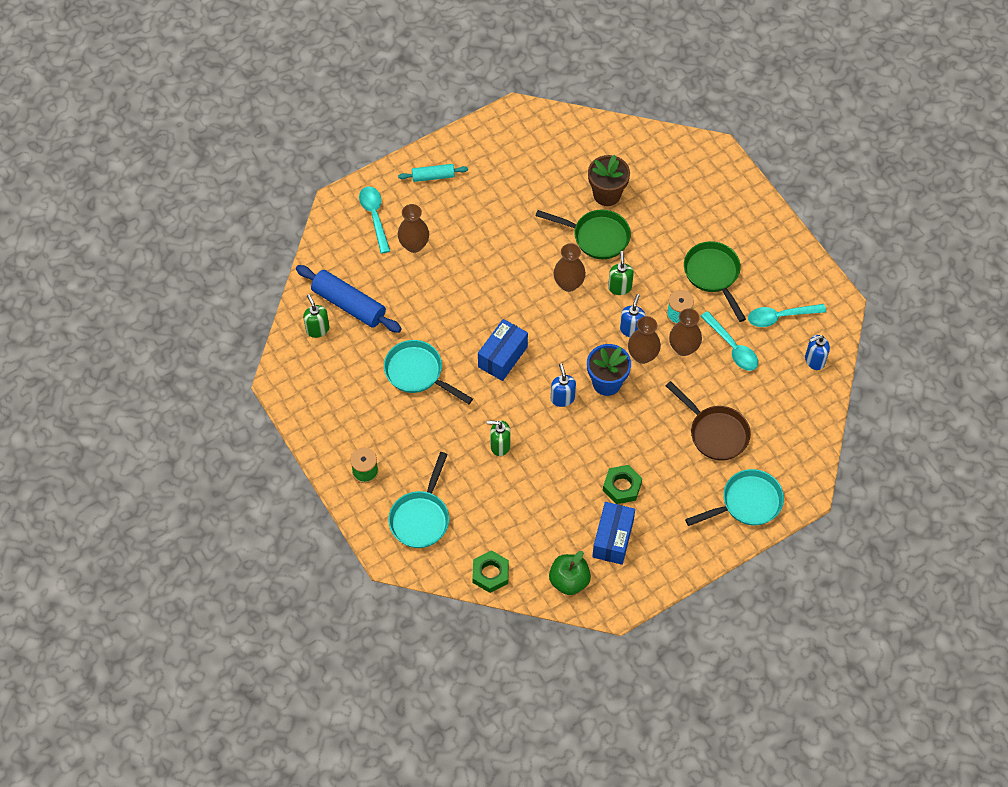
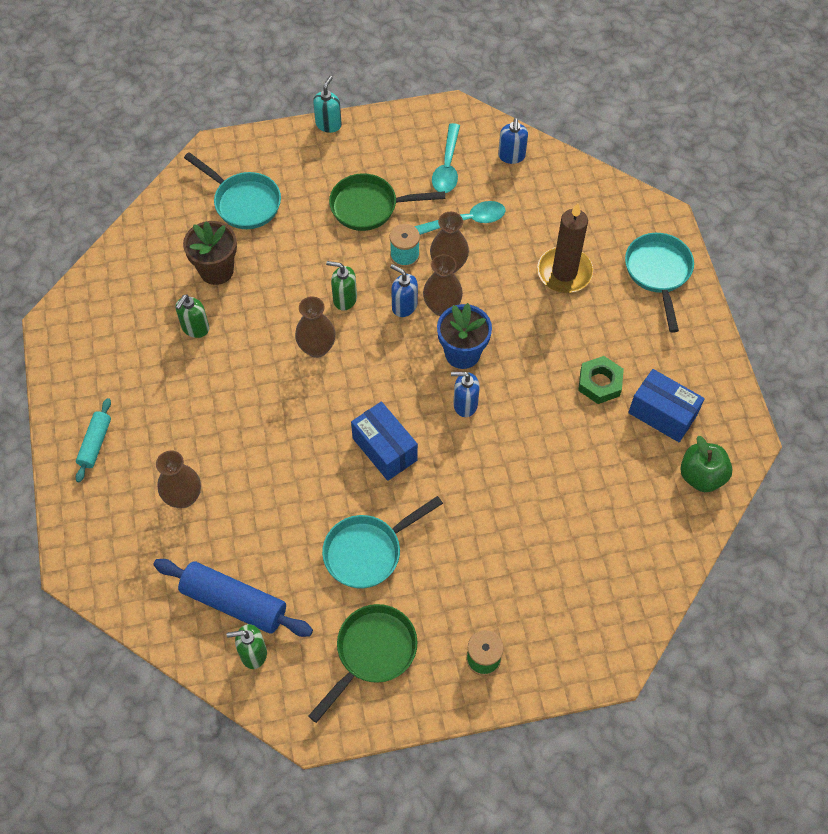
camera: 70 degrees left, 0 degrees up
blue rolling pin [296,265,402,333] -> blue rolling pin turned 60 degrees clockwise [153,559,313,637]
turquoise spoon [359,186,390,254] -> none
turquoise pan [388,452,449,548] -> turquoise pan moved to [184,152,281,229]
green nut [472,550,509,593] -> none
green soap dispenser [487,420,511,456] -> green soap dispenser moved to [176,295,209,338]
green pan [536,209,631,259] -> green pan moved to [308,604,417,723]
brown pan [666,381,751,461] -> brown candle [537,203,593,293]
none -> turquoise soap dispenser [313,76,342,133]

